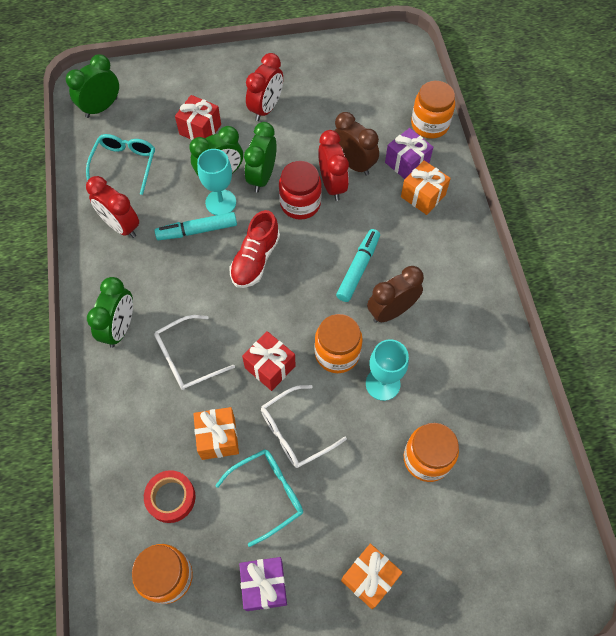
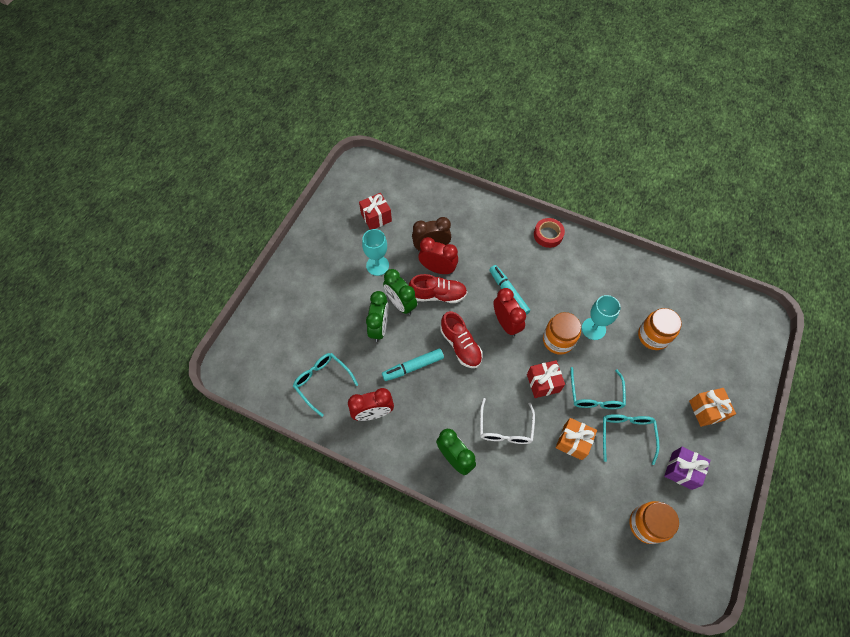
camera: 55 degrees left, 0 degrees up
green clock [66,54,119,118] -> none
red tape [144,470,196,523] -> red tape moved to [534,218,565,248]
turquoise marker [155,212,237,240] -> turquoise marker turned 45 degrees clockwise [382,348,444,381]
red gift [175,95,221,140] -> red gift moved to [359,193,392,230]
turquoise goblet [197,149,236,215] -> turquoise goblet moved to [362,229,389,276]
red clock [246,53,283,121] -> red clock moved to [494,288,526,337]
white glasses [261,385,347,468] -> turquoise glasses [571,367,626,409]
red jar [279,161,322,220] -> red shoe [409,274,467,303]
brown clock [367,266,424,323] -> none
purple gift [385,128,433,179] -> none
orange gift [401,160,451,215] -> none
orange jar [411,81,455,139] -> none

